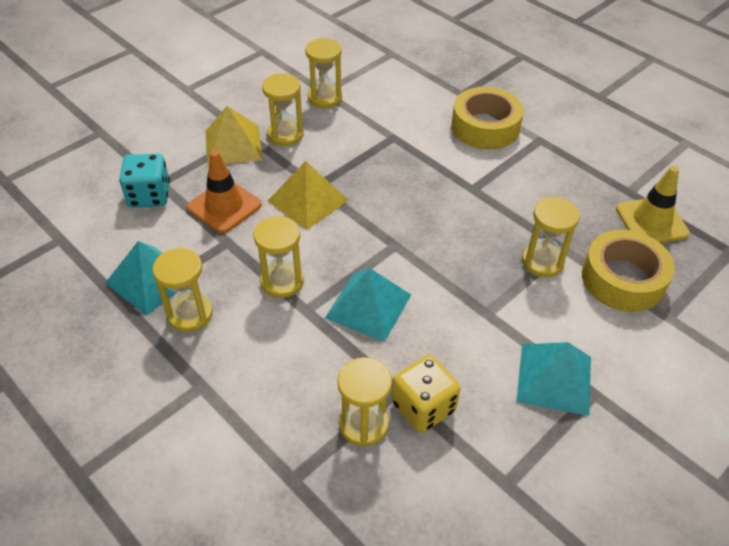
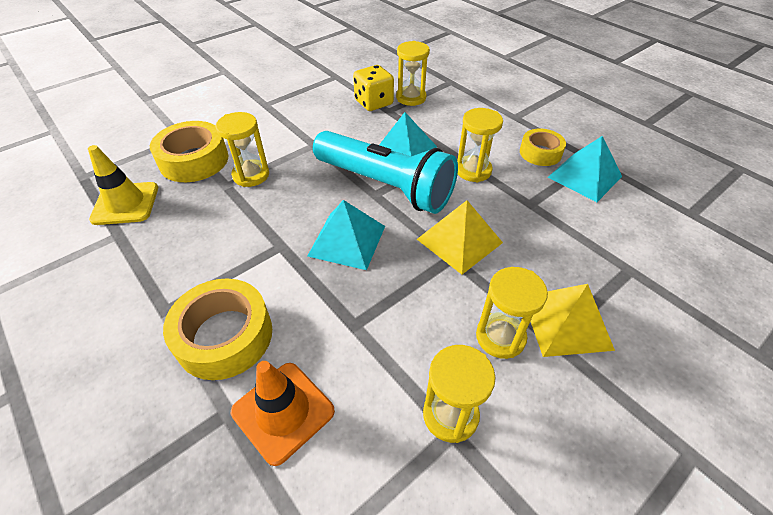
camera: 175 degrees left, 0 degrees up
turquoise dice [119,153,170,208] -> none
yellow hourglass [152,248,213,332] -> yellow tape [520,129,566,166]
orange traffic cone [187,150,262,233] -> orange traffic cone moved to [231,361,335,466]
turquoise pyramid [516,342,591,416] -> turquoise pyramid moved to [308,200,385,270]
none -> turquoise flashlight [313,131,458,214]

